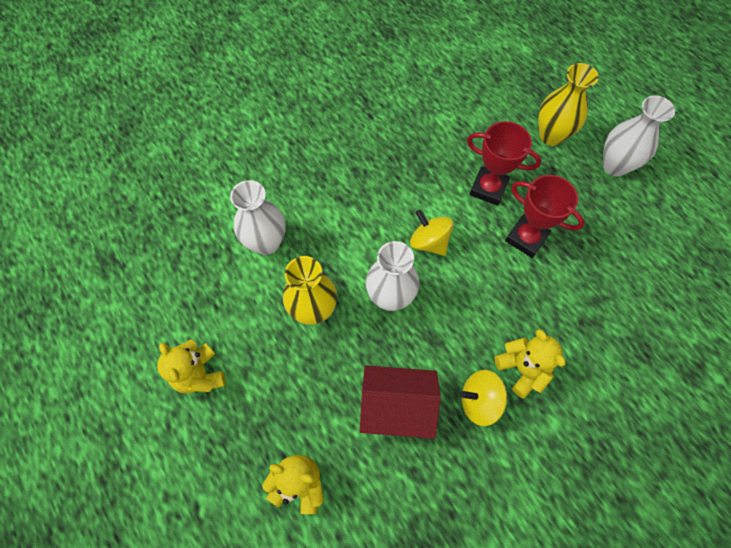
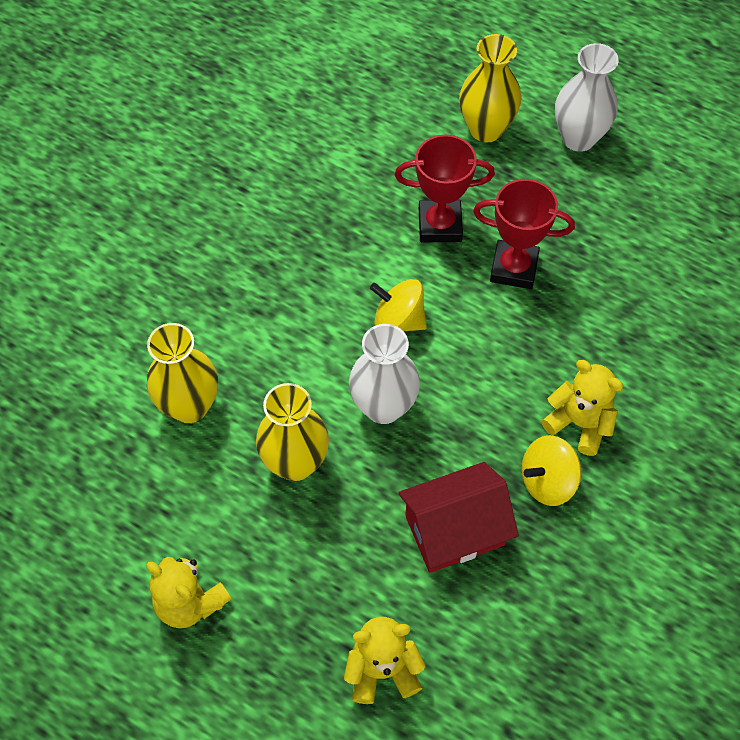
camera: 25 degrees left, 5 degrees down
white vase [230,180,285,255] -> yellow vase [147,323,218,423]

